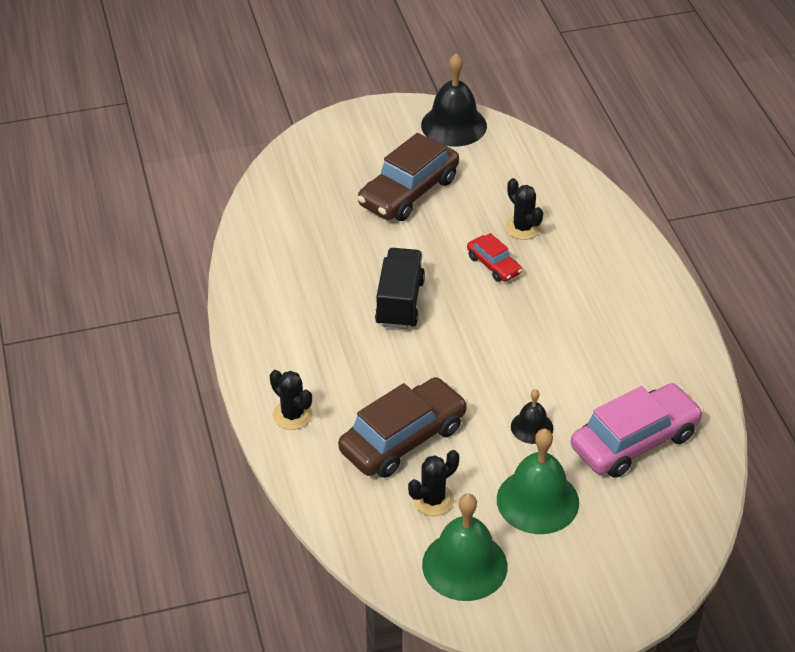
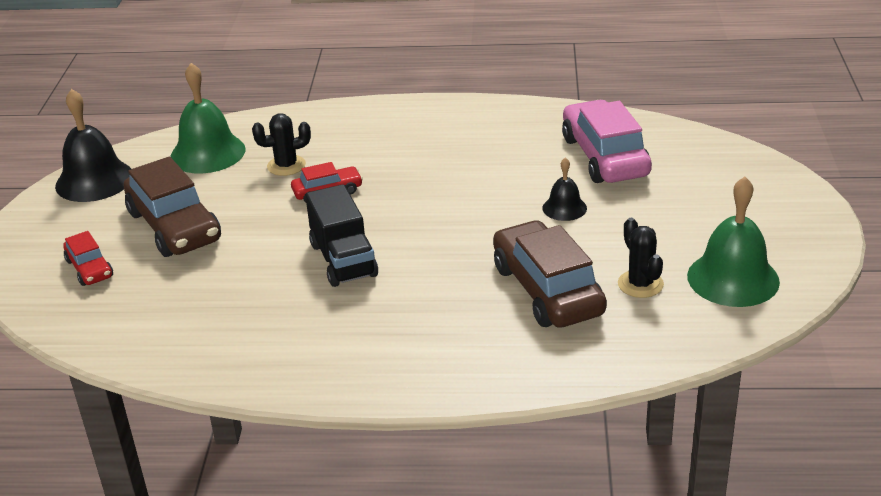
camera: 70 degrees left, 10 degrees down
black cactus [270,370,313,430] -> none
black truck [375,248,425,329] -> black truck turned 135 degrees counterclockwise [305,184,378,287]
green bell [497,429,579,534] -> green bell moved to [170,63,245,173]
none -> red car [63,231,113,286]

